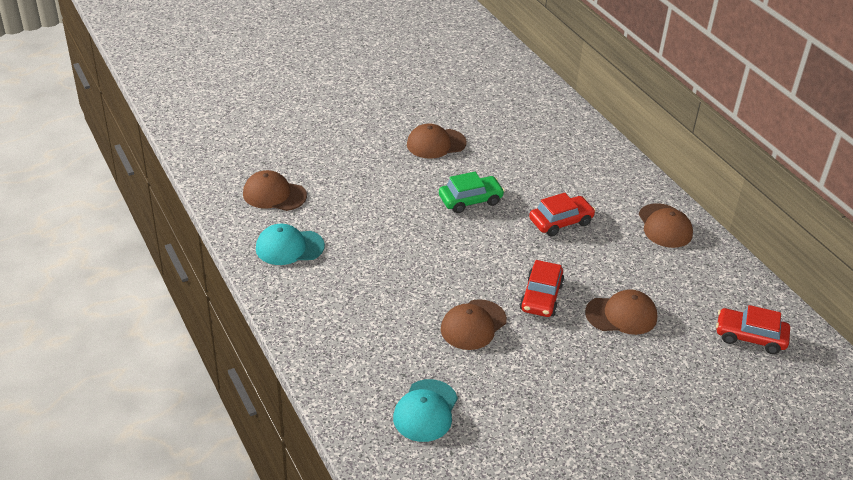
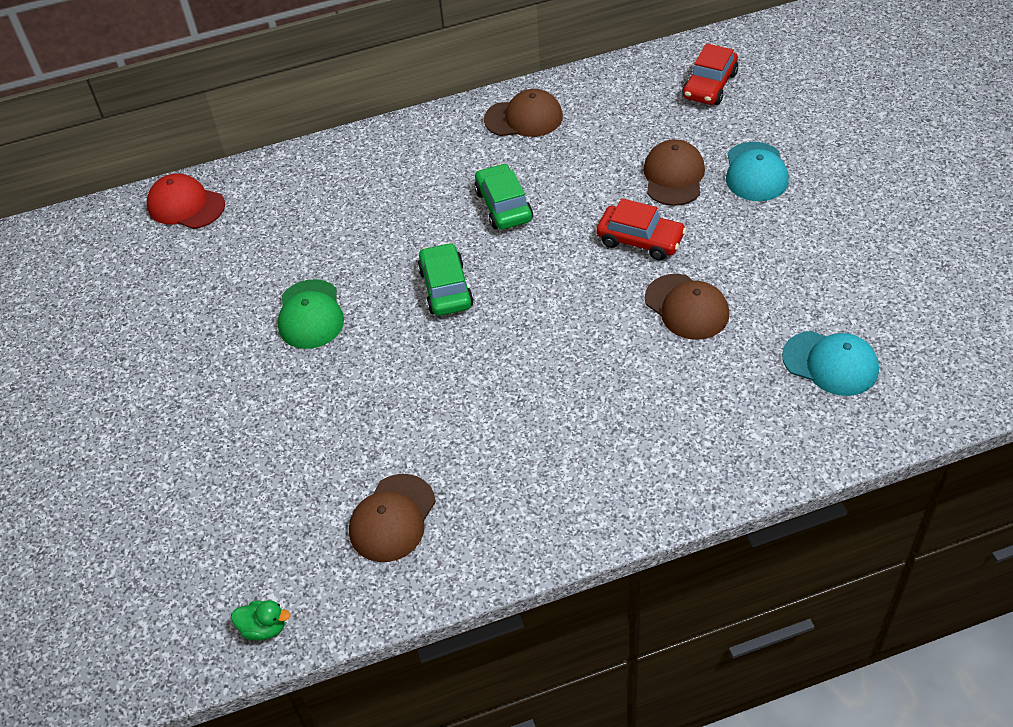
camera: 75 degrees left, 10 degrees up
turquoise cap [256,224,325,265] -> turquoise cap moved to [726,142,789,201]
brown cap [407,123,467,159] -> green cap [278,279,344,349]
red car [529,193,596,236] -> green car [474,163,533,230]
none -> red cap [147,173,225,229]
none -> green duck [231,600,290,641]

